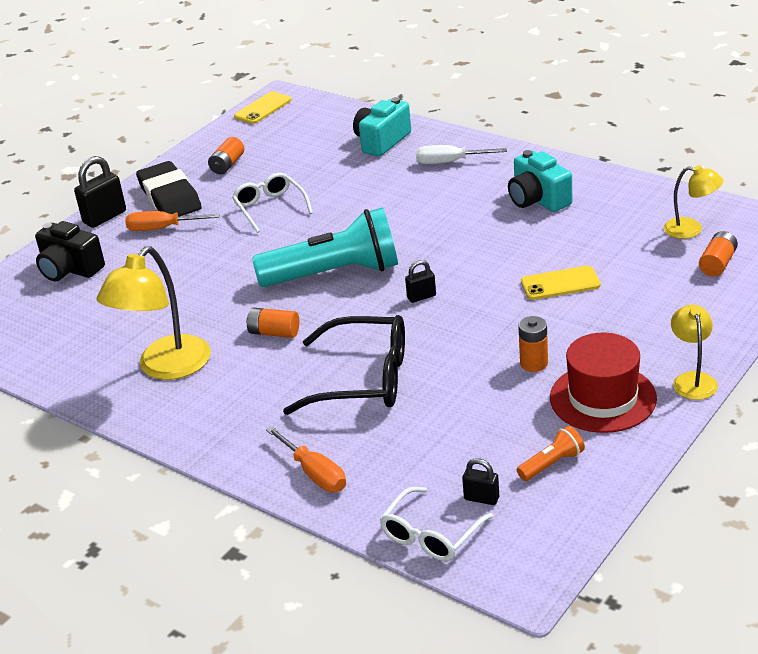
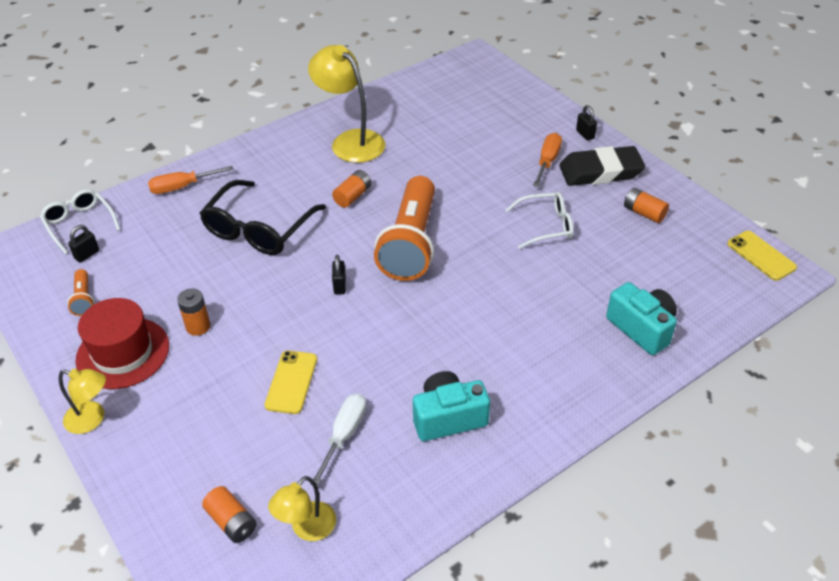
camera: 105 degrees right, 10 degrees up
black camera [35,221,105,281] -> none
black padlock [74,156,126,228] -> black padlock [576,105,597,141], size x0.57
turquoise flashlight [252,207,398,287] -> orange flashlight [374,176,435,281]
white screwdriver [416,145,507,164] -> white screwdriver moved to [310,393,367,486]

